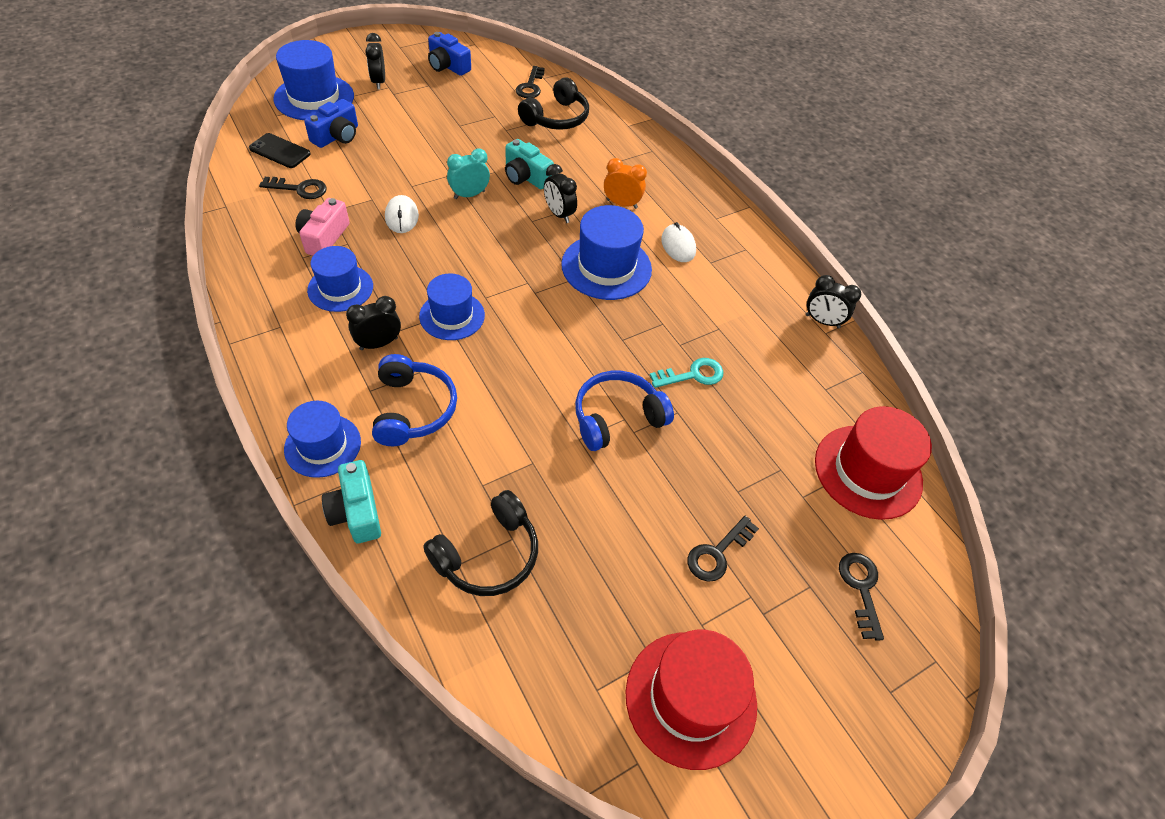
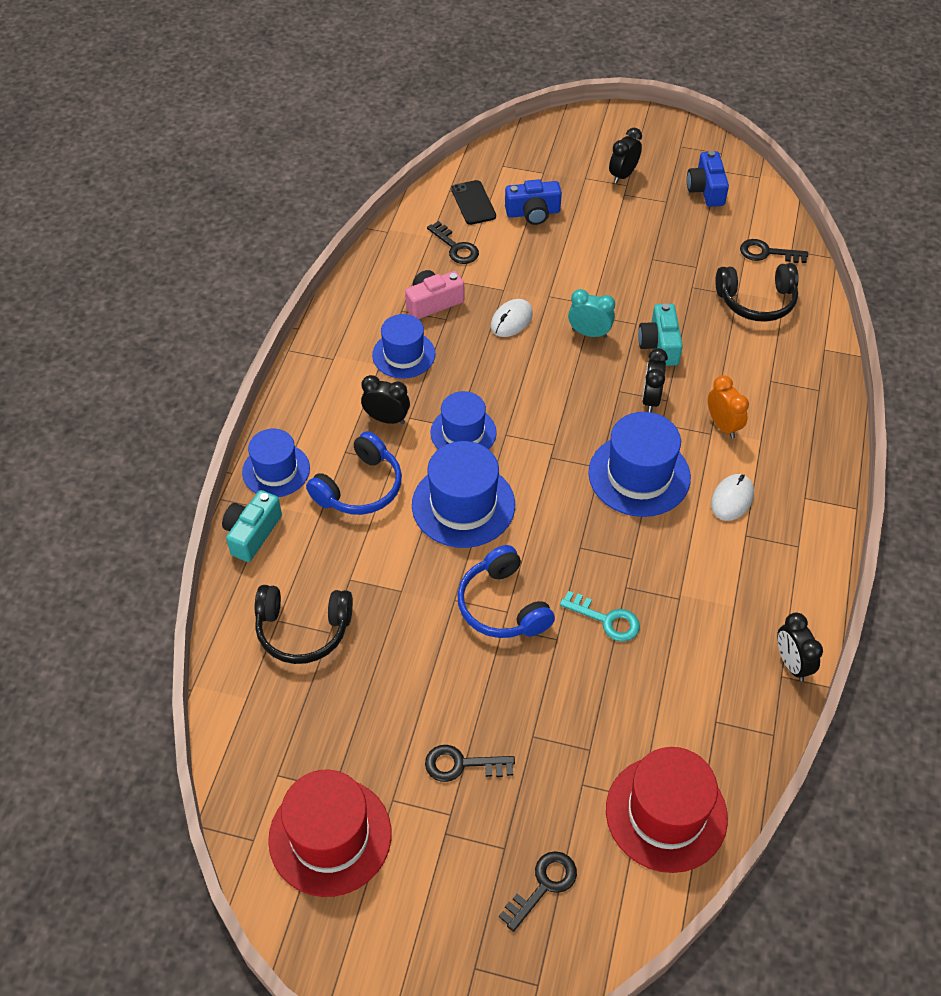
camera: 50 degrees right, 0 degrees up
blue hat [273,40,354,120] -> blue hat moved to [412,441,515,548]
black key [516,66,545,98] -> black key turned 45 degrees clockwise [740,239,808,263]
blue headphones [575,371,674,451] -> blue headphones turned 135 degrees counterclockwise [457,545,555,638]

